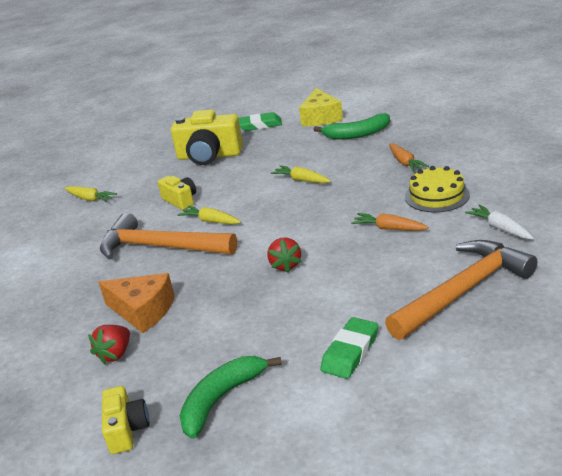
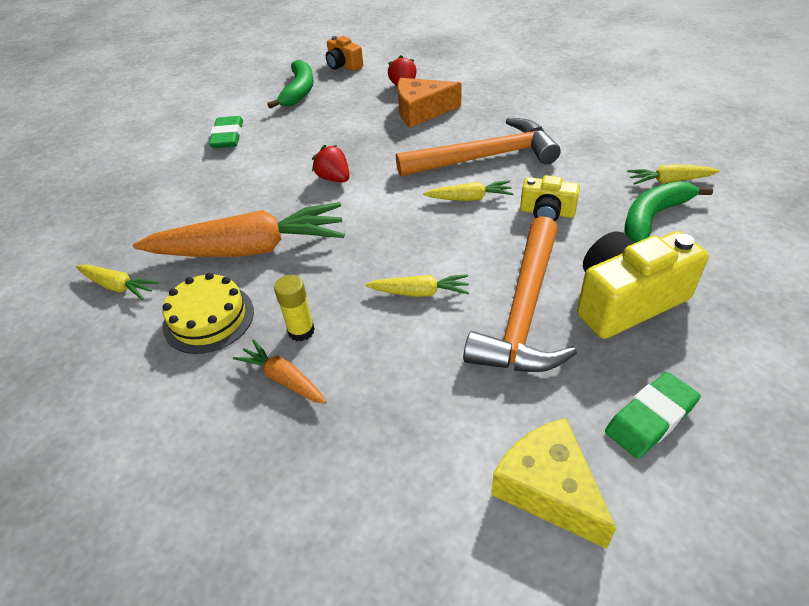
camera: 145 degrees right, 15 degrees up
yellow camera [102,386,149,454] -> orange camera [326,36,363,71]
green banana [313,113,390,139] -> green banana moved to [624,181,713,243]
orange carrot [351,213,429,231] -> orange carrot [133,202,345,257], size x2.19
orange hammer [385,240,537,340] -> orange hammer moved to [463,216,577,372]
white carrot [465,204,534,239] -> yellow carrot [76,264,159,300]
none -> yellow glue stick [274,275,315,341]

